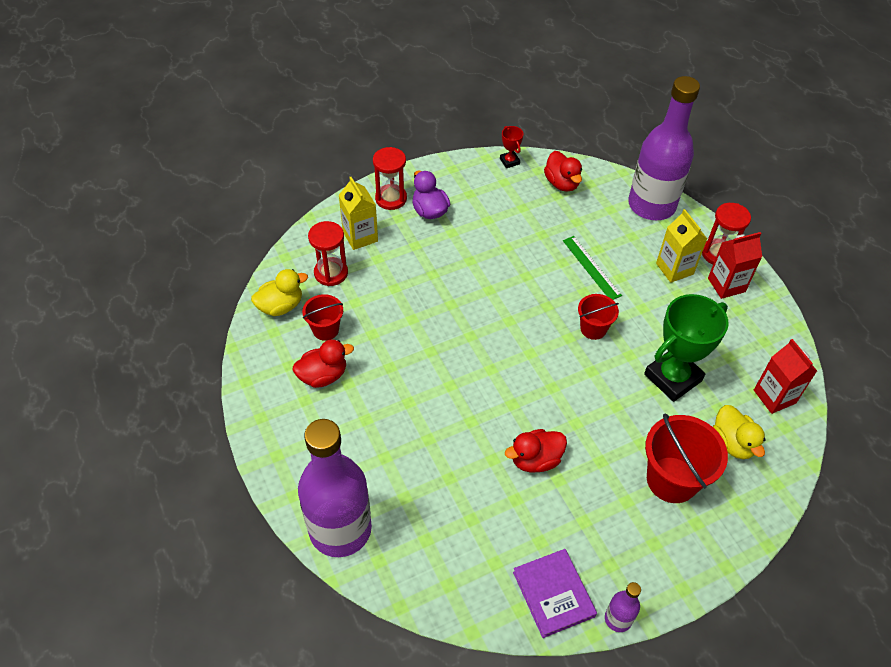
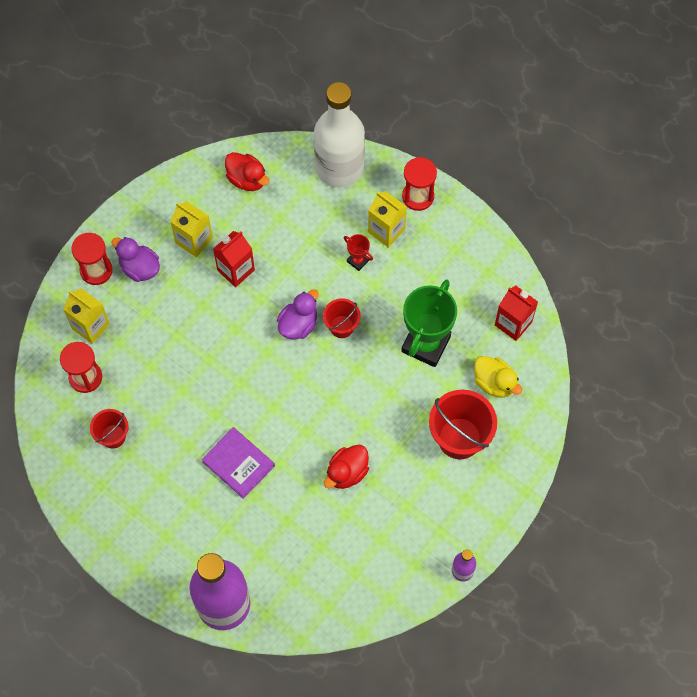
camera: 25 degrees left, 15 degrees up
yellow duck [251,269,308,316] -> none
red duck [293,339,354,388] -> none
red trophy [500,126,524,168] -> red trophy moved to [344,234,373,271]
purple book [513,549,597,638] -> purple book moved to [202,427,275,499]
green ruler [563,236,622,300] -> none
purple bottle [628,76,700,220] -> white bottle [314,82,365,188]
red carton [708,232,762,299] -> red carton moved to [213,231,255,287]
none -> yellow carton [170,201,213,257]
none -> purple duck [277,290,319,340]

